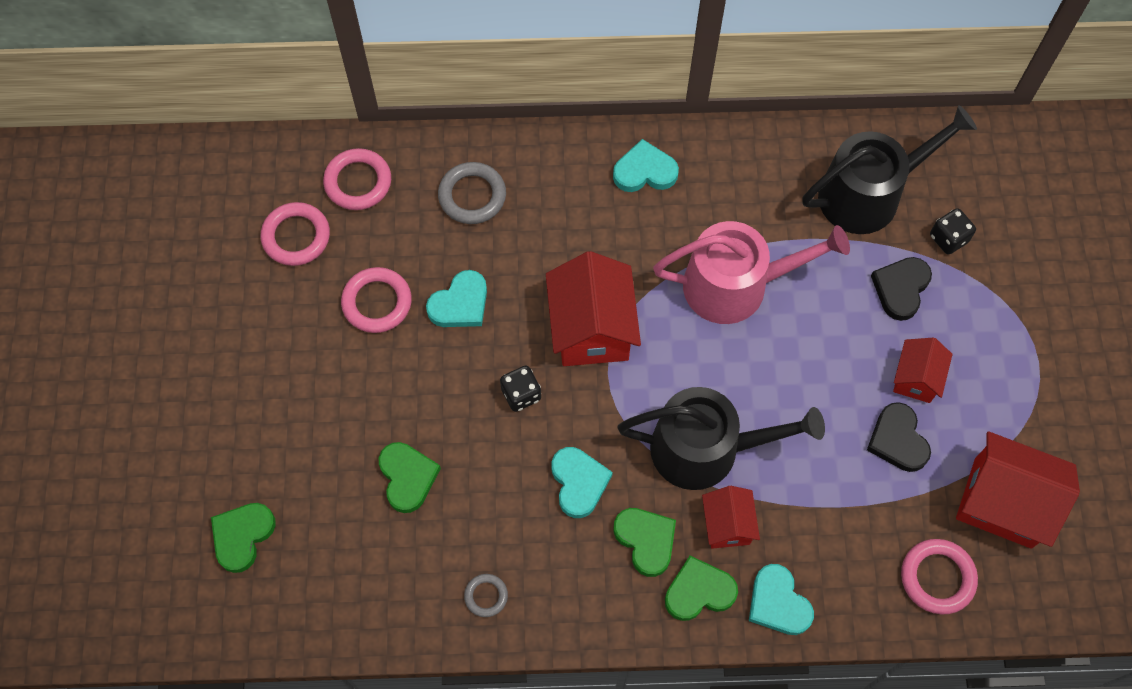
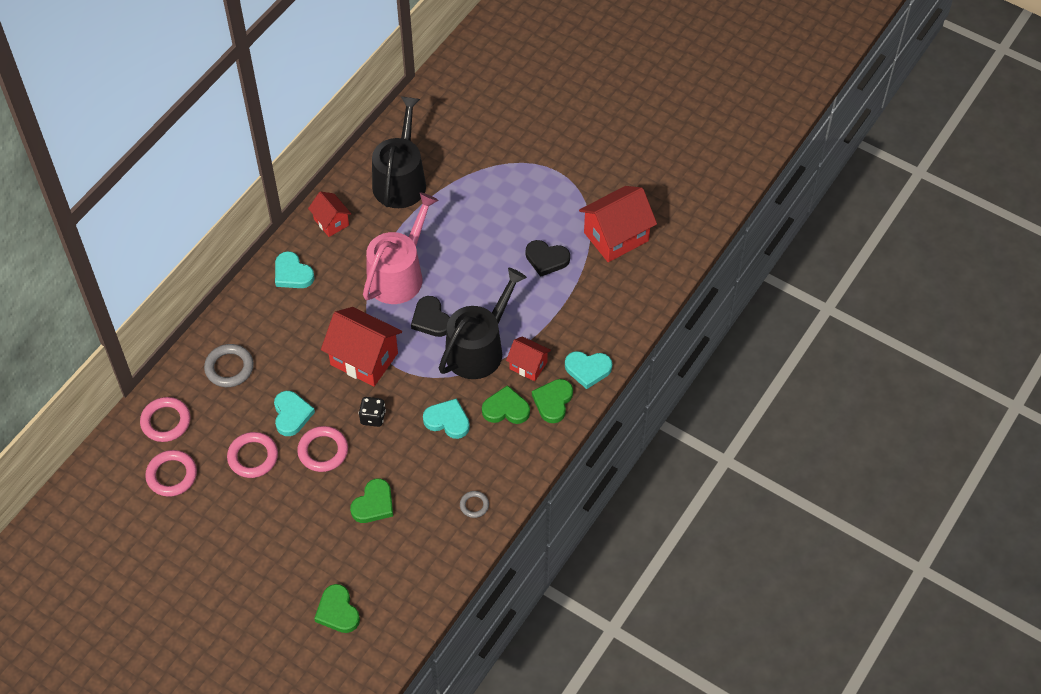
camera: 55 degrees left, 10 degrees down
green heart [379,442,441,513] -> green heart turned 105 degrees clockwise [350,479,393,523]
turquoise heart [613,139,679,192] -> turquoise heart turned 75 degrees counterclockwise [275,251,315,288]
black heart [871,257,932,321] -> black heart moved to [411,296,450,337]
red house [893,338,953,403] -> red house moved to [308,192,351,237]
pink ring [901,539,978,615] -> pink ring moved to [297,426,348,472]
black dice [930,208,976,255] -> none

